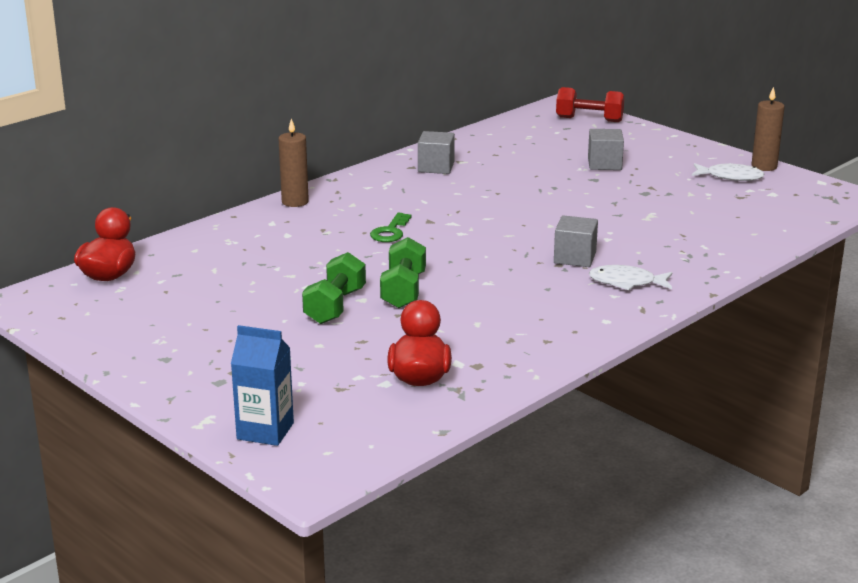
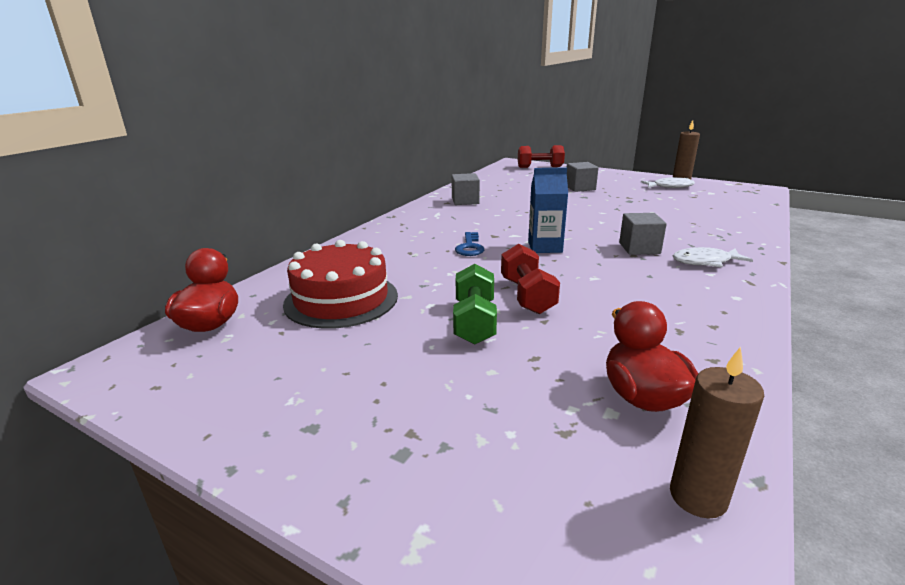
camera: 15 degrees left, 0 degrees up
blue carton [231,325,294,446] -> blue carton moved to [528,168,568,253]
brown candle [279,118,309,207] -> brown candle moved to [670,347,764,518]
green key [370,212,412,242] -> blue key [455,232,484,256]
green dumbbell [380,237,426,308] -> red dumbbell [501,244,560,314]
none -> red cake [283,240,398,329]

